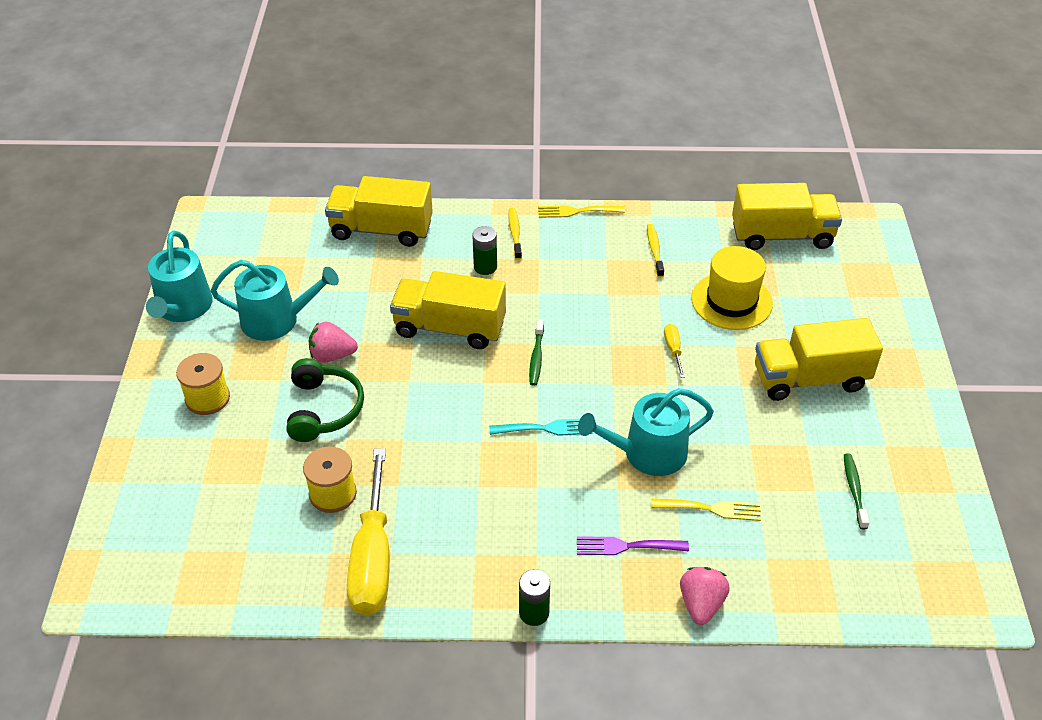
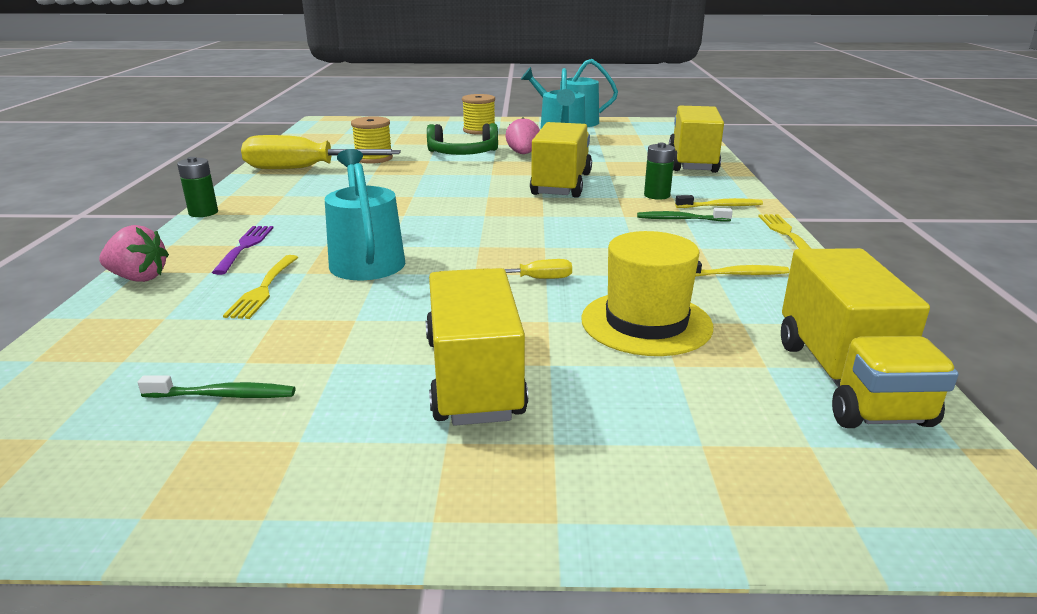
camera: 90 degrees right, 20 degrees down
turquoise fork [489,419,593,436] -> none
green toothbrush [529,319,544,386] -> green toothbrush moved to [637,208,733,222]

